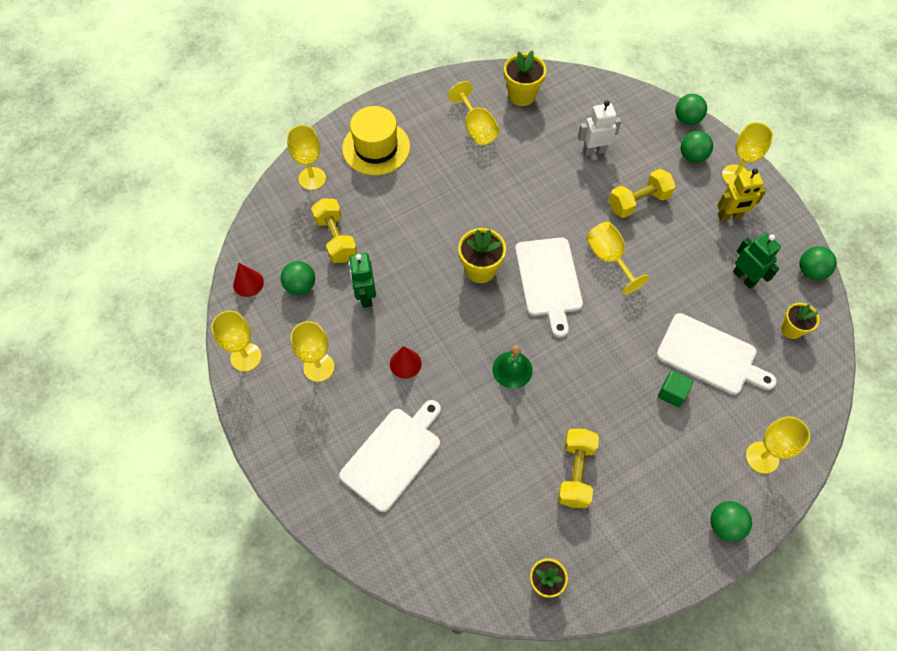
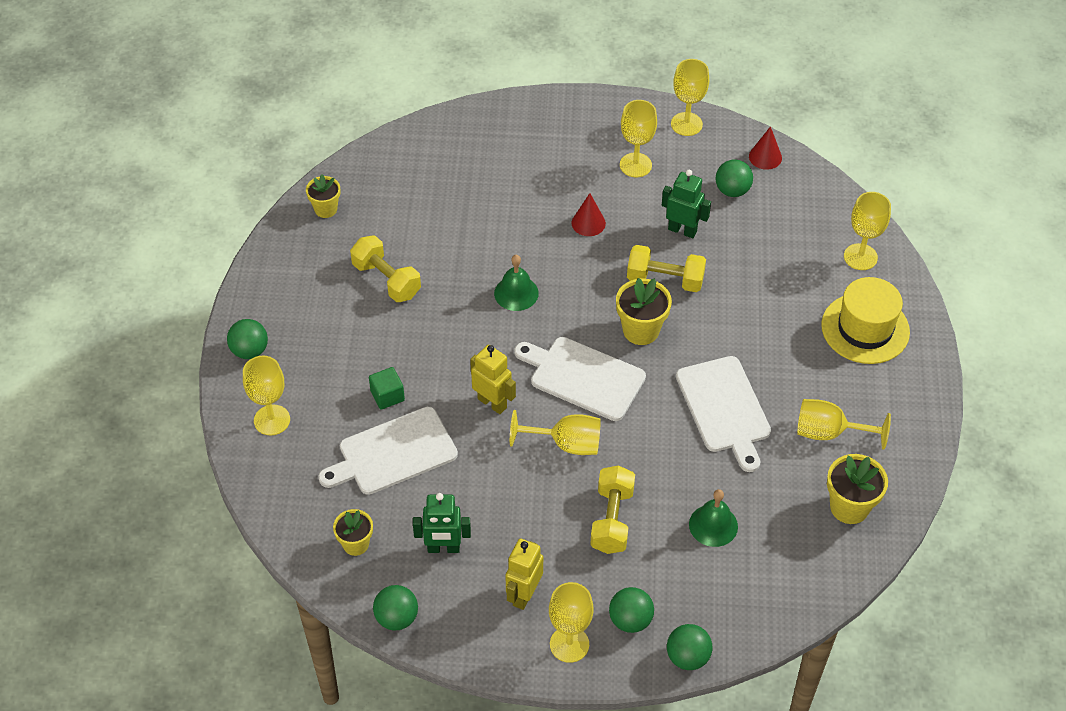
camera: 125 degrees right, 10 degrees down
yellow dumbbell [311,199,357,263] -> yellow dumbbell moved to [627,245,706,292]
white cutting board [339,400,441,512] -> white cutting board moved to [676,356,771,472]
white robot [578,101,621,156] -> green bell [689,489,738,547]
none -> yellow robot [470,345,516,414]

